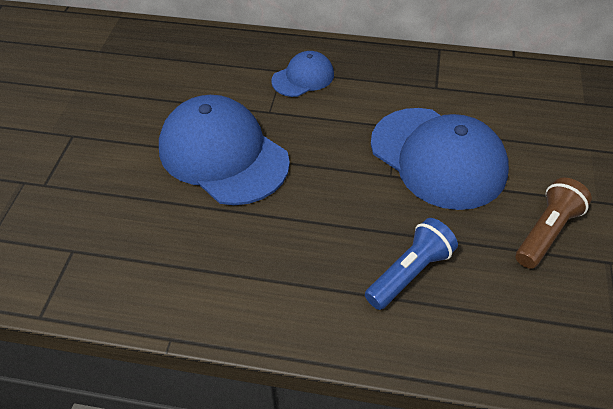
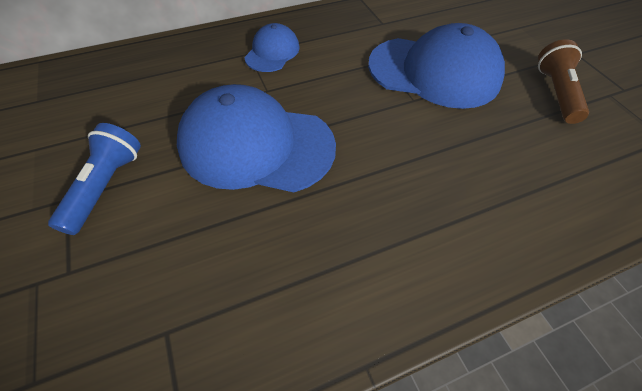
camera: 35 degrees left, 5 degrees up
blue flashlight [365,218,458,310] -> blue flashlight moved to [48,123,141,235]

